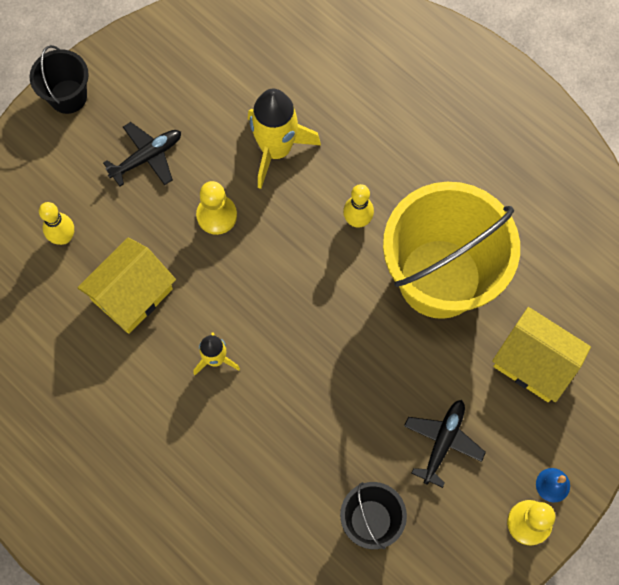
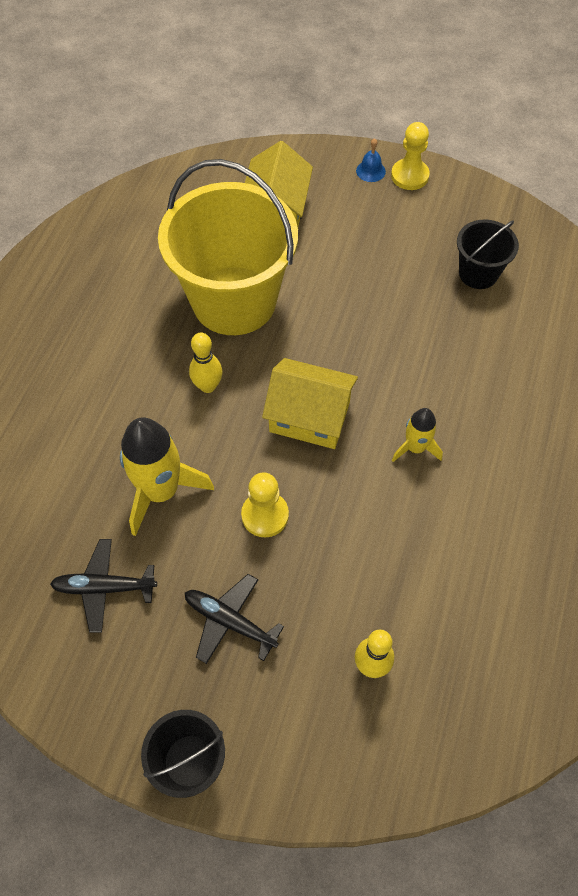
camera: 115 degrees left, 10 degrees down
yellow house [77,237,176,334] -> yellow house moved to [262,358,358,449]
black plane [404,400,486,488] -> black plane moved to [50,539,157,633]

